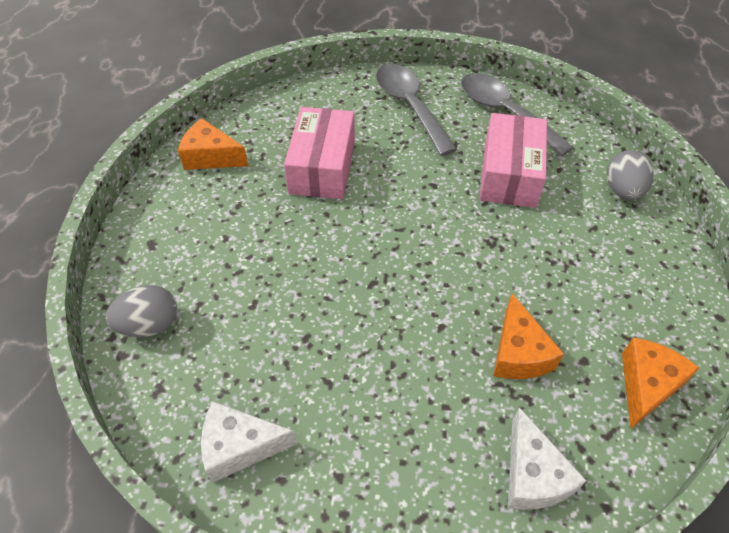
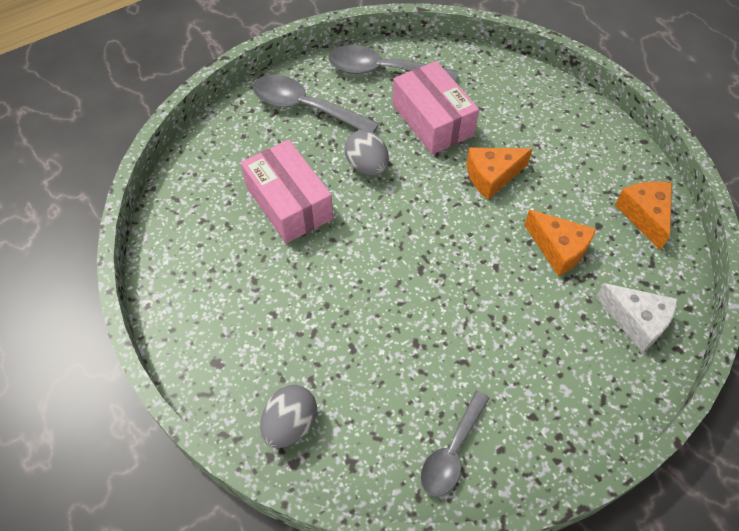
camera: 40 degrees left, 5 degrees up
orange cheese [178,118,248,170] -> orange cheese moved to [466,147,533,200]
white cheese [201,401,297,483] -> grey spoon [420,390,490,497]
grey egg [607,150,654,200] -> grey egg moved to [344,130,389,176]

